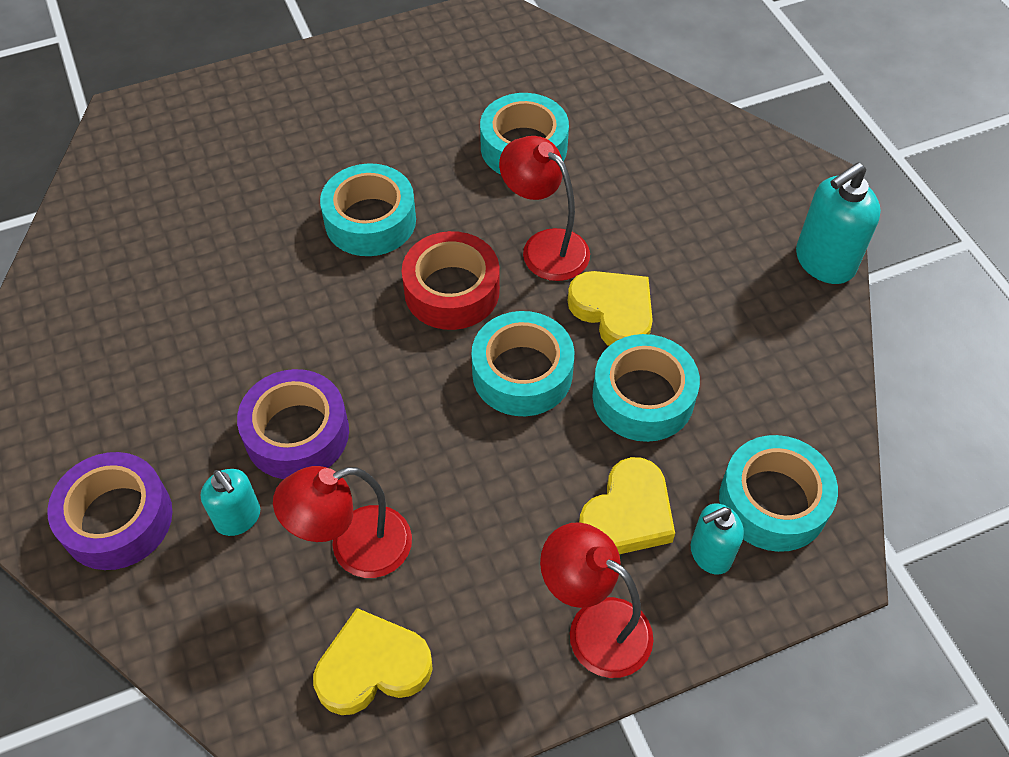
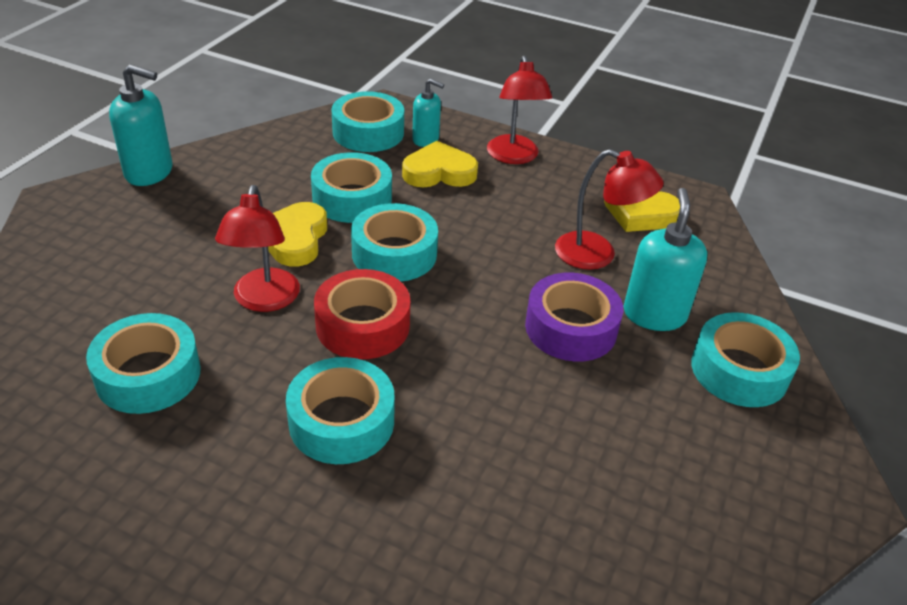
camera: 135 degrees left, 15 degrees down
purple tape [47,452,172,570] -> turquoise tape [691,312,800,407]
turquoise soap dispenser [201,469,260,536] -> turquoise soap dispenser [624,188,707,331], size x1.60

